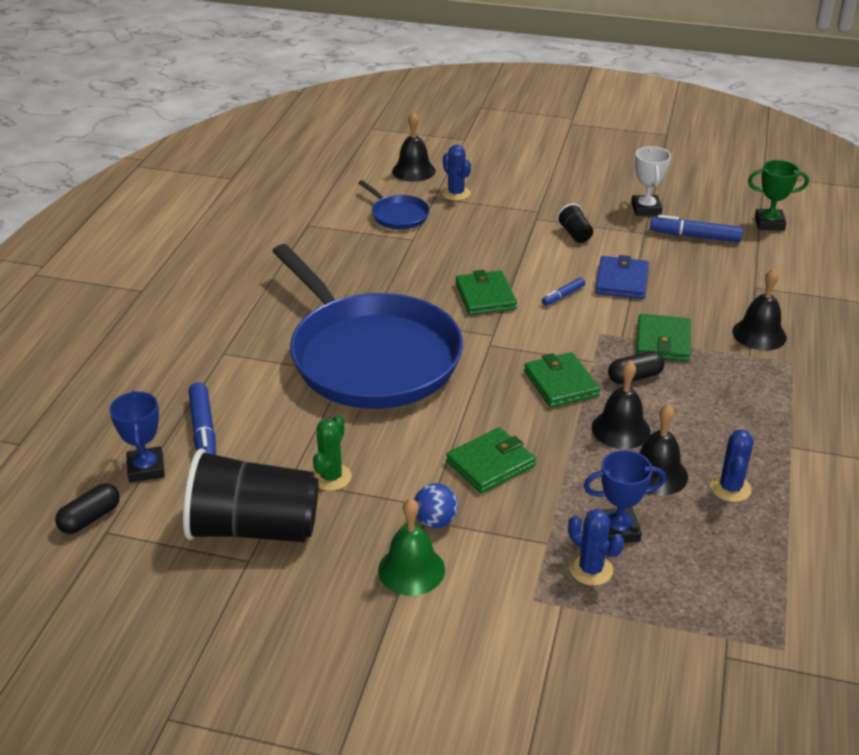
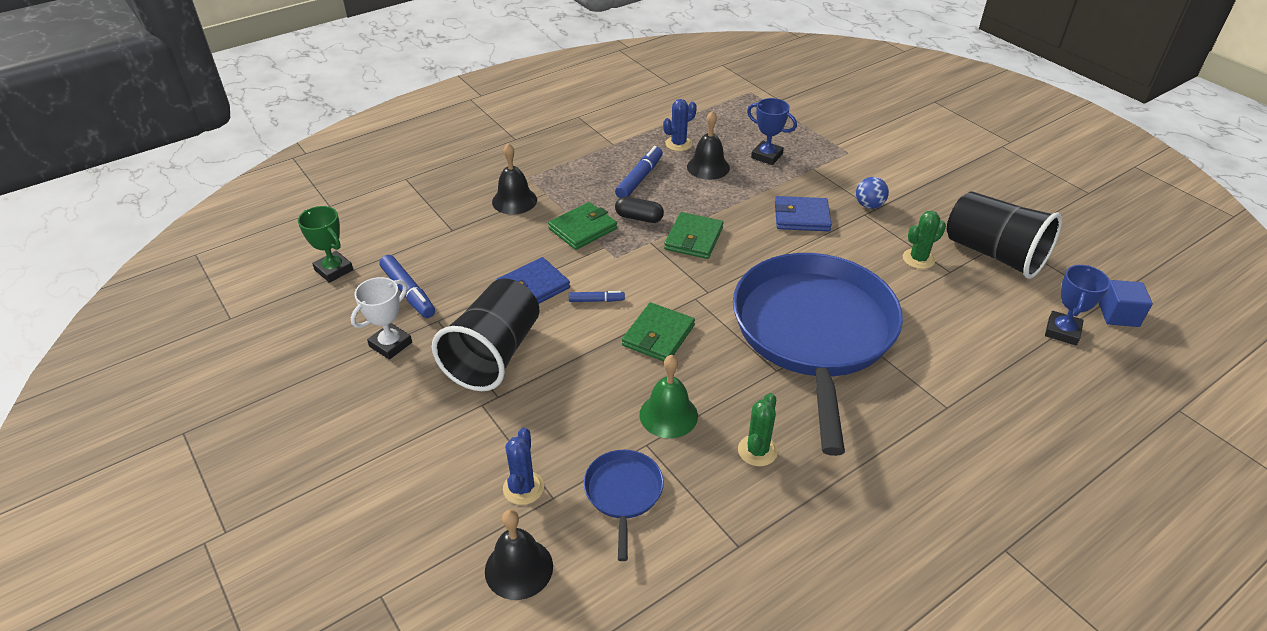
camera: 140 degrees left, 5 degrees up
black capsule [55,483,120,534] -> blue cube [1099,280,1153,327]
blue marker [188,382,216,455] -> blue marker moved to [615,146,663,198]
green bell [378,498,445,596] -> green bell moved to [640,355,698,438]
green wallet [446,427,536,493] -> blue wallet [775,196,832,231]
black cup [557,204,593,243] -> black cup [432,278,539,391], size x2.41
blue cactus [568,509,624,586] -> none
black bell [591,360,651,449] -> none
none -> green cactus [738,393,778,466]

